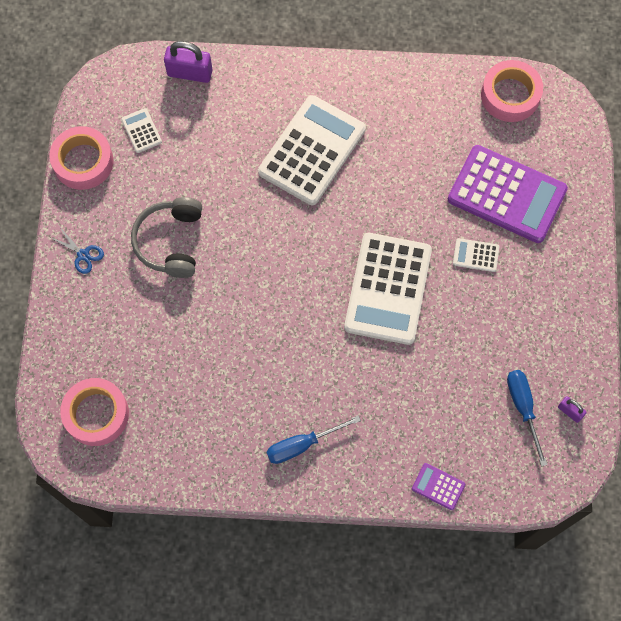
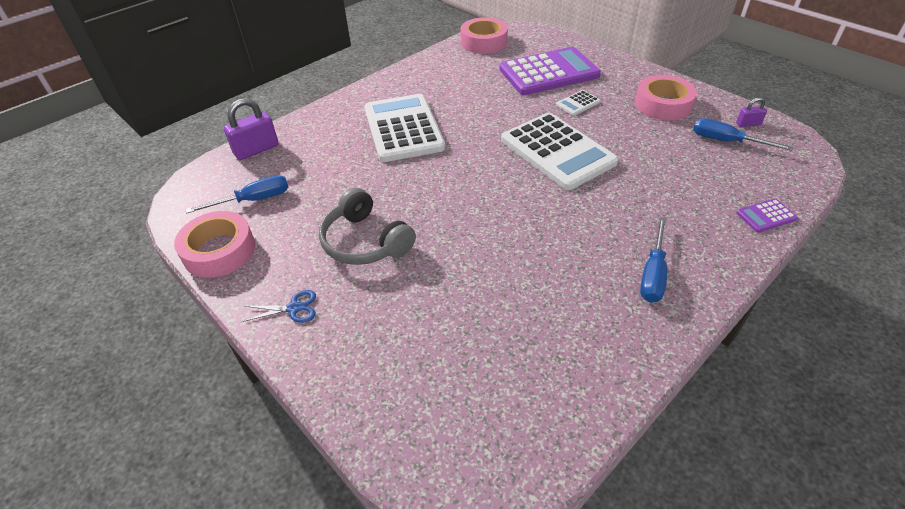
camera: 45 degrees left, 25 degrees down
pink tape [60,378,129,446] -> pink tape moved to [635,75,697,121]
white calculator [121,108,162,153] -> blue screwdriver [186,175,289,214]

